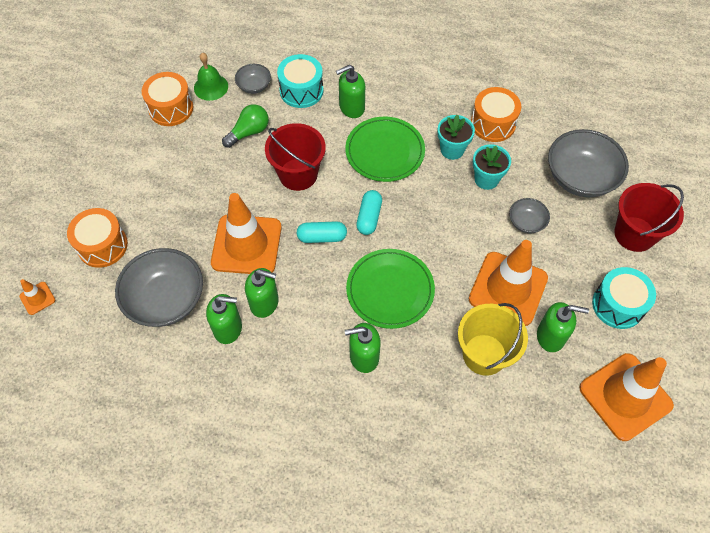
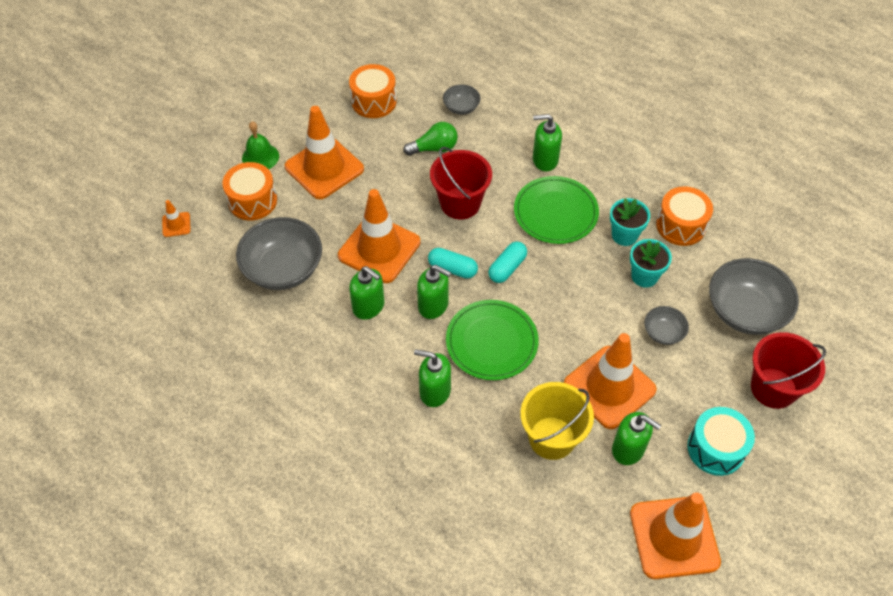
camera: 25 degrees right, 5 degrees down
green bell [194,52,228,101] -> green bell moved to [242,121,279,169]
green soap dispenser [206,294,242,344] -> green soap dispenser moved to [417,265,451,319]
turquoise drum [277,54,324,108] -> none
none -> orange traffic cone [285,106,364,199]

